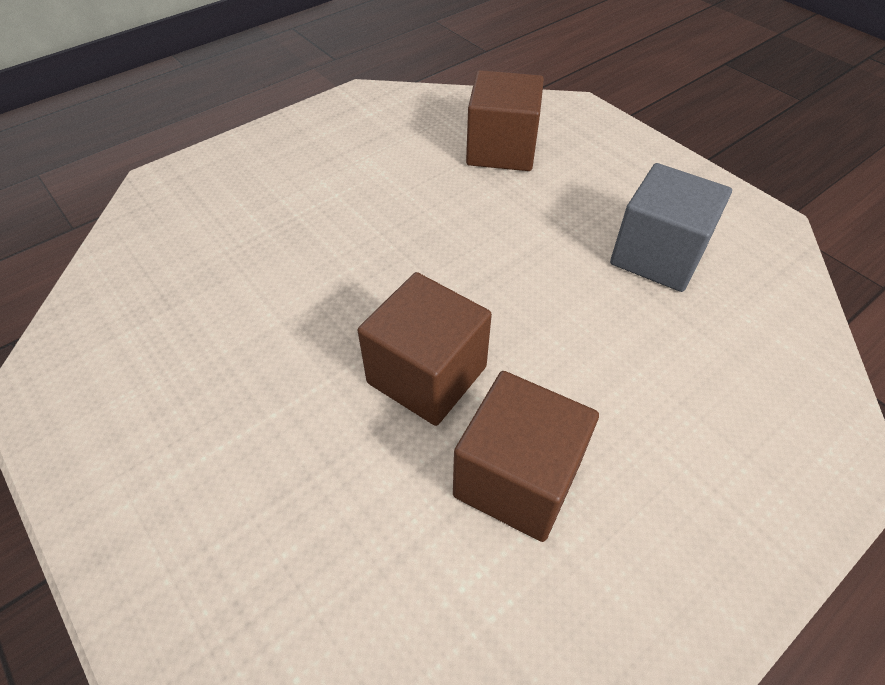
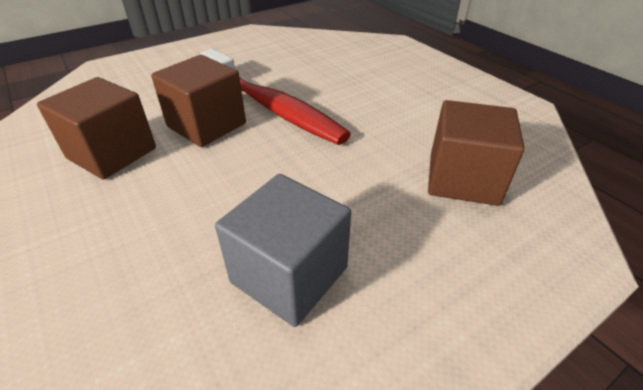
camera: 95 degrees right, 10 degrees down
none -> red toothbrush [200,49,351,145]

